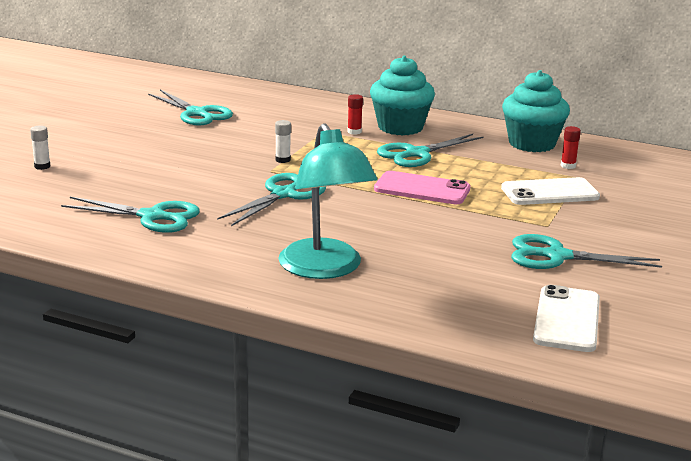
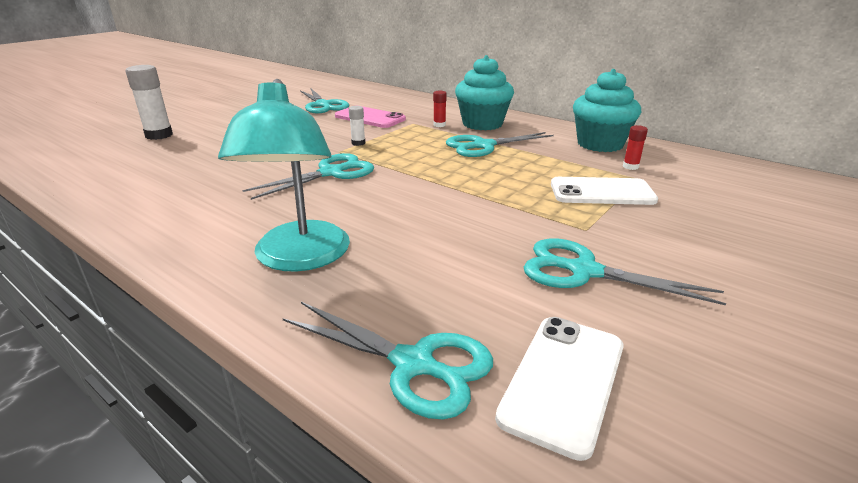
camera: 15 degrees right, 5 degrees up
white glue stick [30,125,50,170] -> white glue stick [125,65,173,140], size x1.90
turquoise scissors [61,197,200,233] -> turquoise scissors moved to [282,302,493,419]
pink phone [374,171,471,204] -> pink phone moved to [335,106,406,128]

